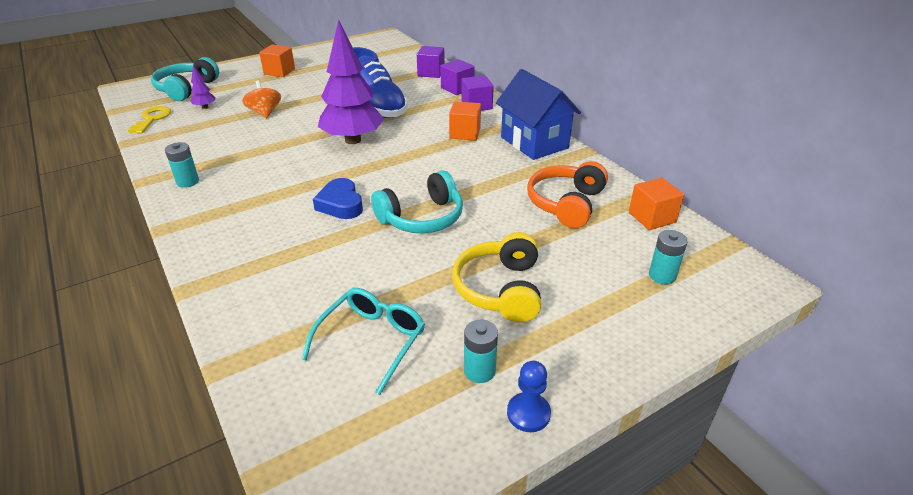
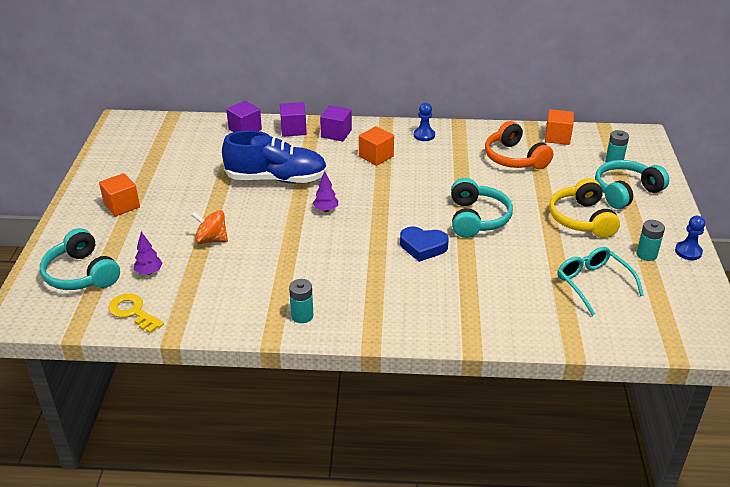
camera: 55 degrees left, 0 degrees up
purple tree [318,20,384,144] -> purple tree [313,171,338,212], size x0.41
yellow headphones [452,232,541,323] -> yellow headphones turned 45 degrees clockwise [549,178,620,238]
blue house [496,69,581,160] -> blue pawn [414,103,435,141]
none -> turquoise headphones [595,160,669,209]

